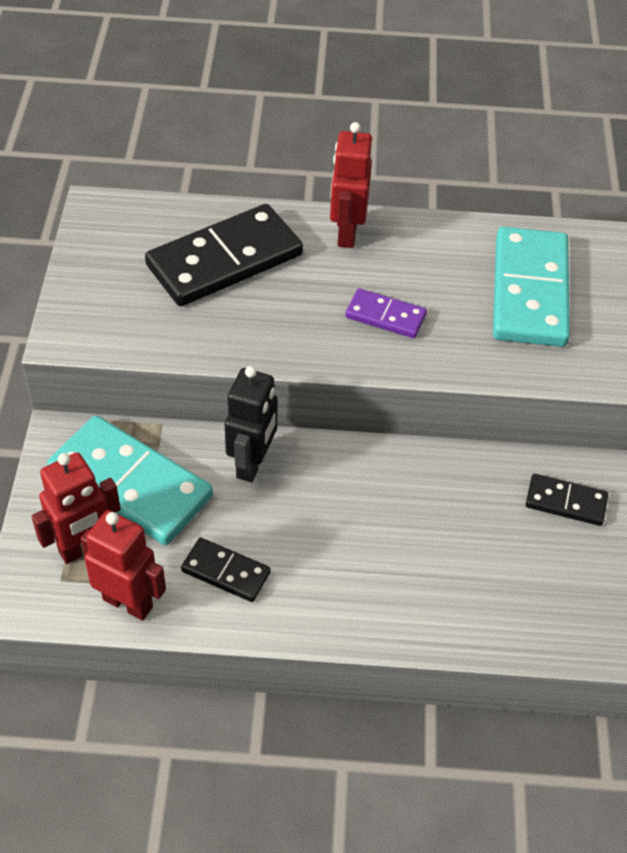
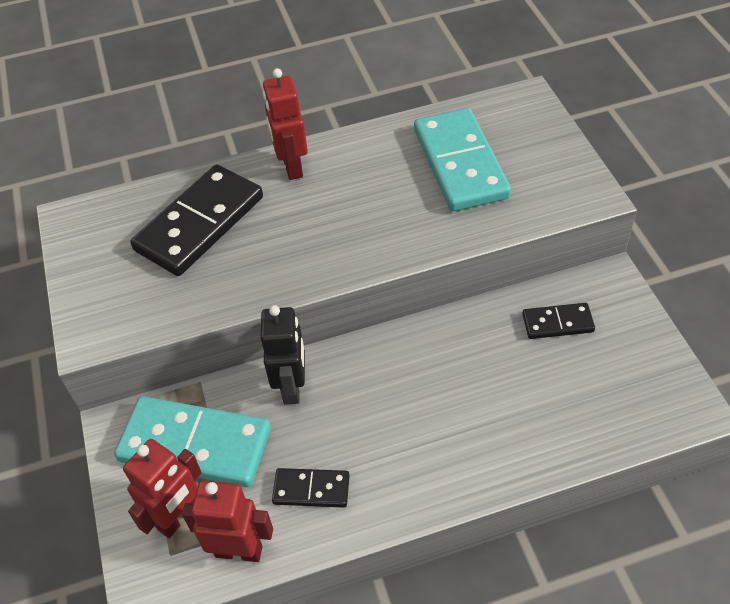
camera: 15 degrees left, 0 degrees up
purple domino [345,288,427,338] -> none

